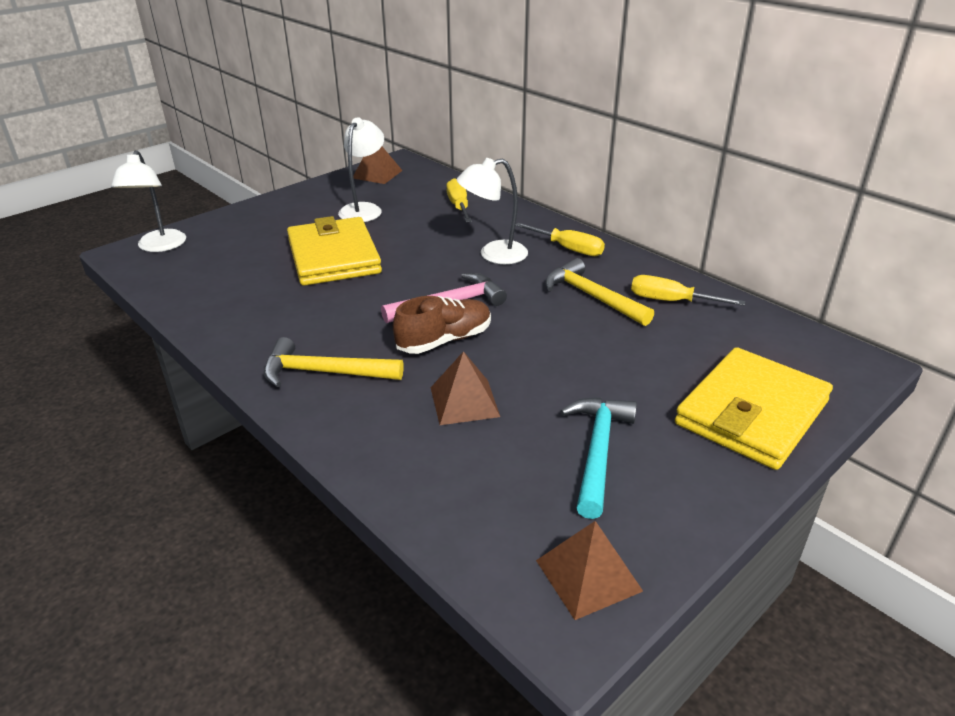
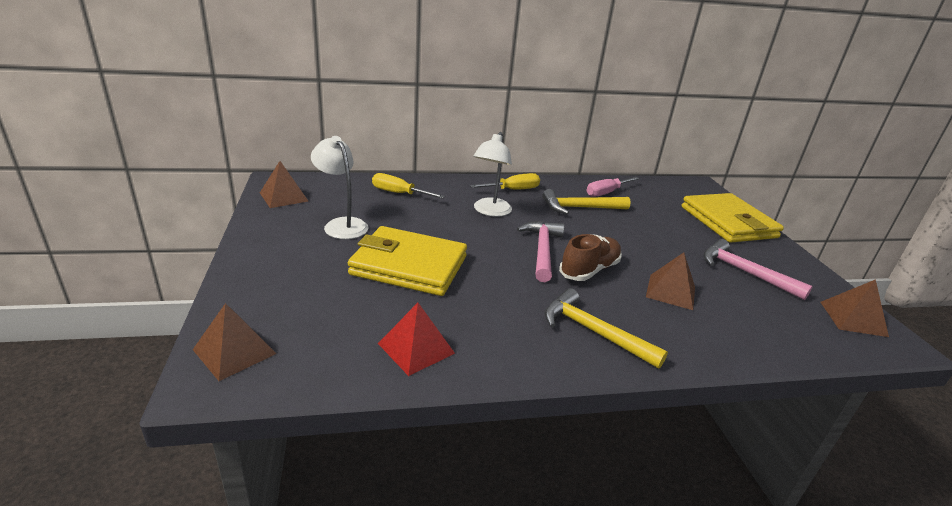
camera: 60 degrees left, 5 degrees down
white lamp [111,150,186,252] -> brown pyramid [193,303,277,381]
yellow hammer [264,337,404,387] -> yellow hammer turned 90 degrees clockwise [545,288,668,369]
brown shoe [393,296,491,354] -> brown shoe turned 45 degrees clockwise [559,234,622,281]
turquoise hammer [560,398,637,519] -> pink hammer [704,239,813,300]
yellow screwdriver [631,275,745,306] -> pink screwdriver [587,177,639,197]
none -> red pyramid [378,303,455,376]

